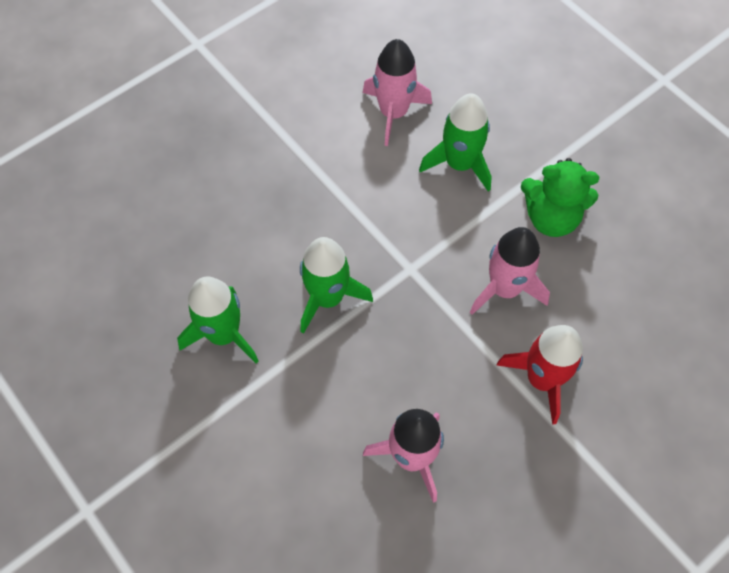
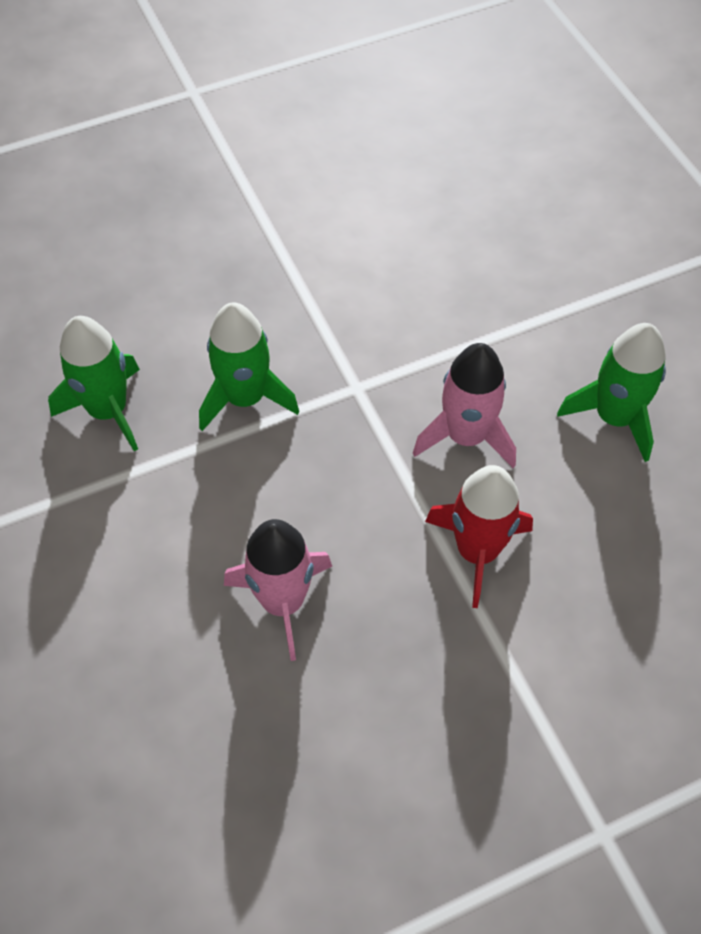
camera: 15 degrees right, 5 degrees down
pink rocket [363,39,432,146] -> none
green rocket [419,93,492,192] -> green rocket moved to [557,323,666,462]
green teddy bear [521,158,599,237] -> none

